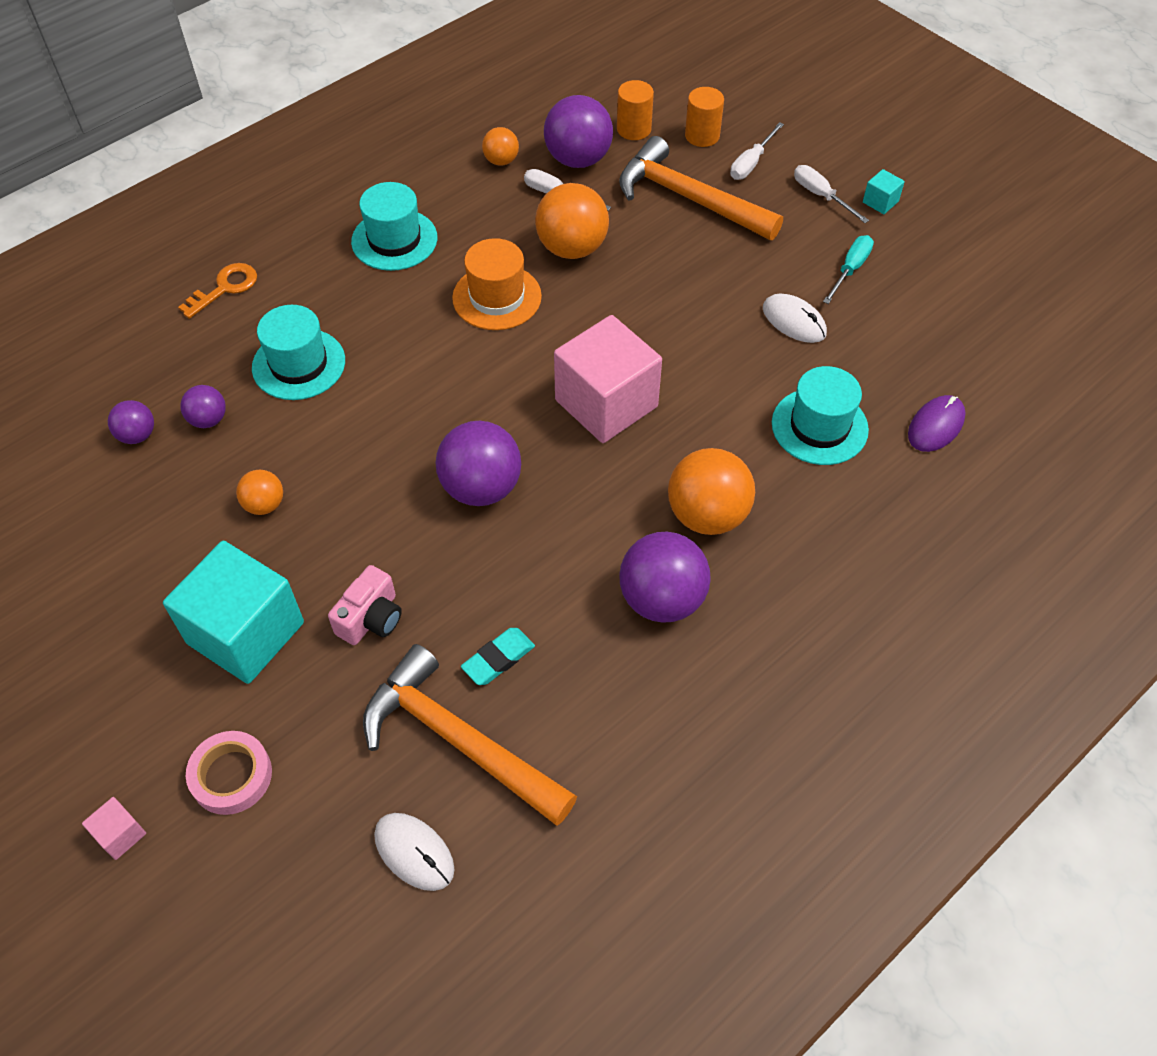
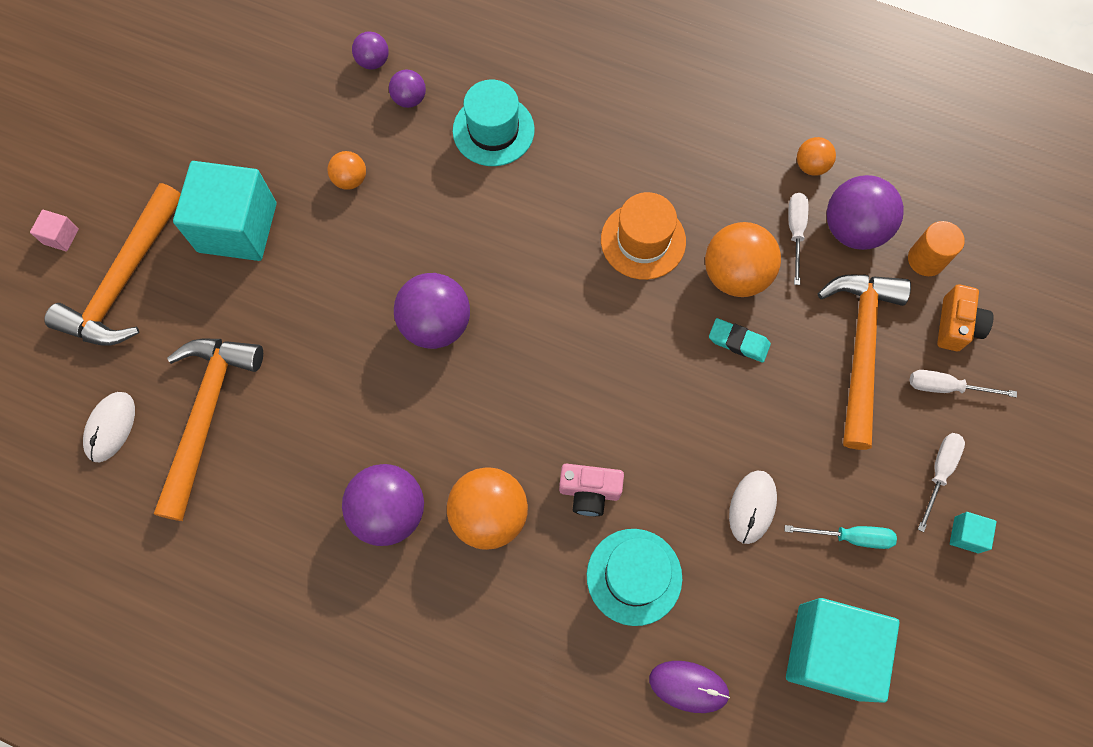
camera: 65 degrees right, 15 degrees up
orange key [178,263,257,319] -> none
pink tape [186,731,272,815] -> orange hammer [44,183,181,346]
pink camera [328,565,402,645] -> pink camera moved to [559,464,624,516]
turquoise hat [351,182,438,271] -> none
turquoise eraser [461,628,535,685] -> turquoise eraser moved to [709,318,771,362]
pink cube [554,315,662,443] -> none
orange cylinder [685,87,724,147] -> orange camera [937,284,994,351]
none -> turquoise cube [786,598,899,703]

